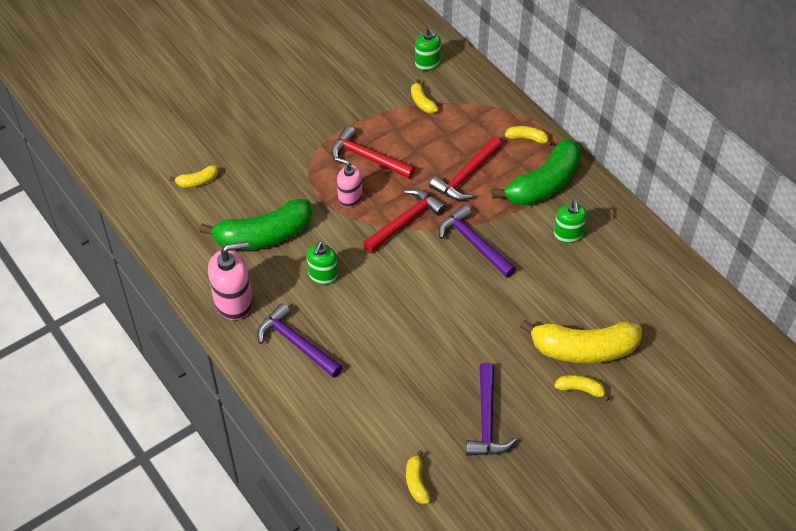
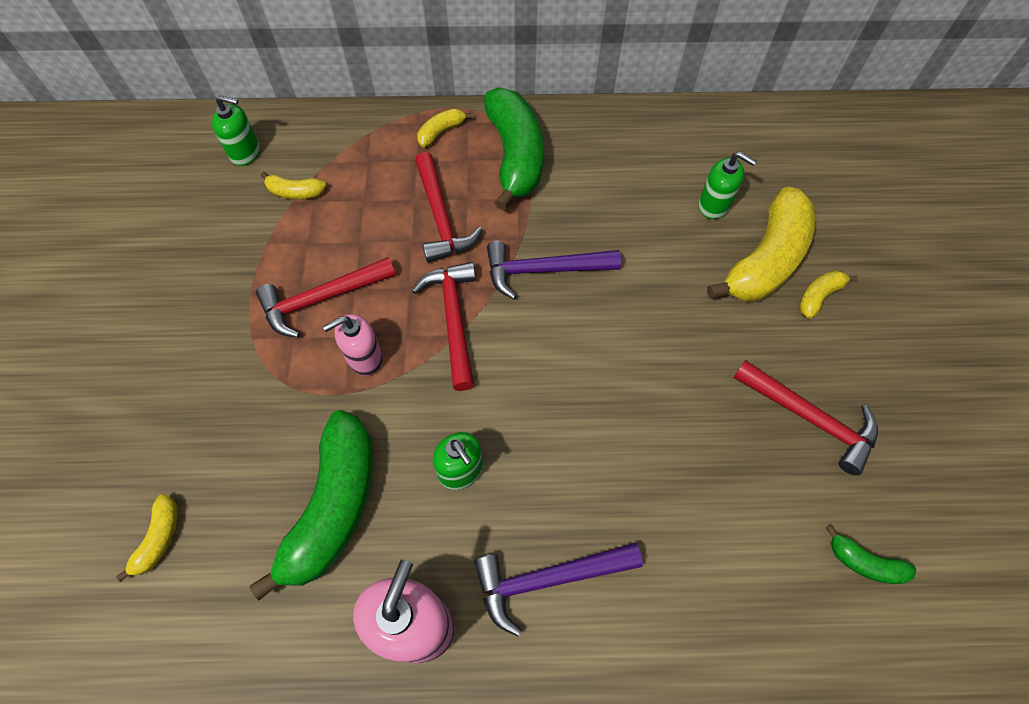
camera: 55 degrees left, 10 degrees up
yellow banana [406,450,431,504] -> green banana [826,526,916,584]
purple hammer [466,363,516,456] -> red hammer [733,360,878,476]
green soap dispenser [554,200,587,243] -> green soap dispenser moved to [698,152,756,219]

